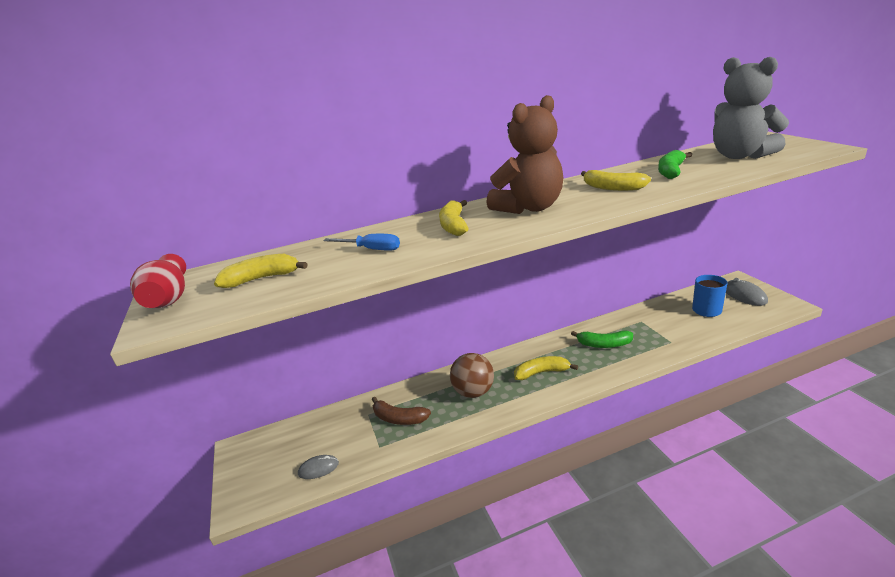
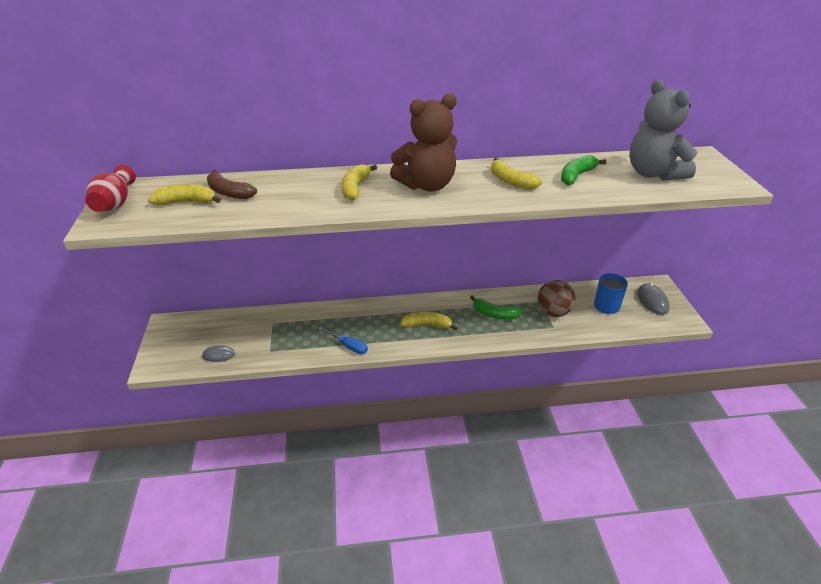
camera: 10 degrees right, 10 degrees up
blue screwdriver [323,234,400,251] -> blue screwdriver moved to [318,327,368,354]
brown banana [372,397,431,425] -> brown banana moved to [207,169,257,199]
brown ball [450,353,494,398] -> brown ball moved to [537,280,576,317]

